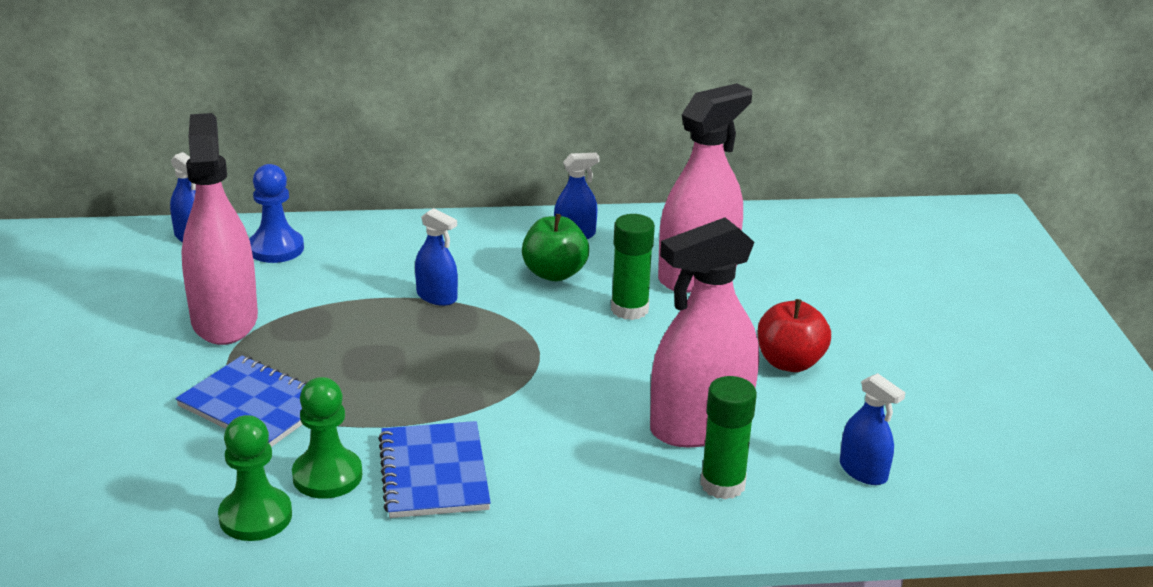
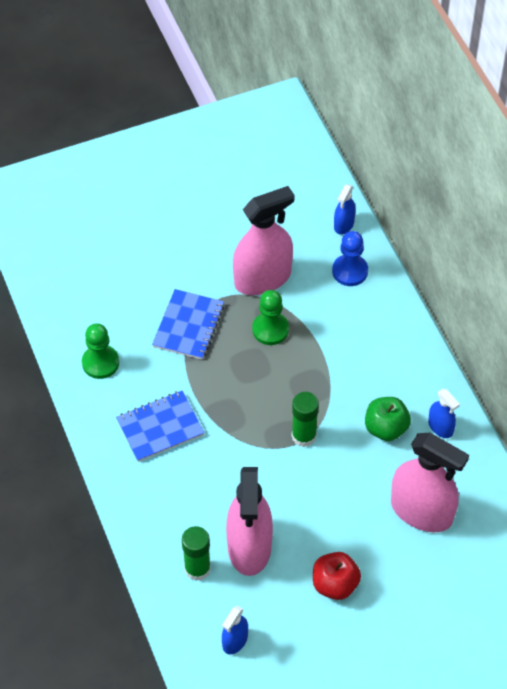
camera: 75 degrees right, 25 degrees up
green pawn [292,377,362,499] -> green pawn moved to [252,290,289,345]
blue spray bottle [415,208,458,306] -> none
green glue stick [611,214,655,320] -> green glue stick moved to [292,392,319,447]
pink spray bottle [650,217,759,447] -> pink spray bottle turned 135 degrees counterclockwise [226,467,273,576]

